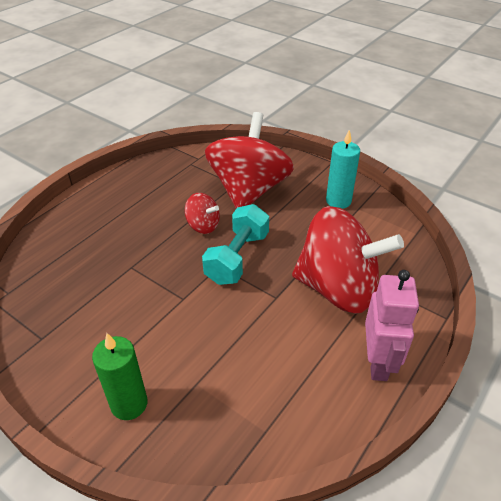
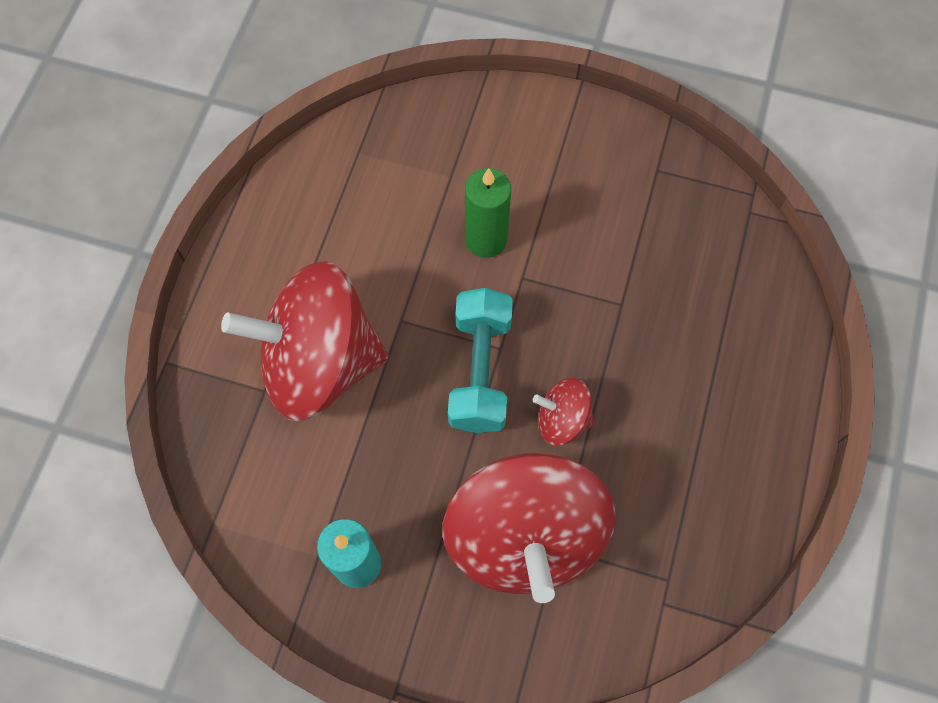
camera: 160 degrees right, 25 degrees up
green candle [92,333,147,420] -> green candle moved to [465,168,511,258]
pink robot [365,270,419,381] -> none

